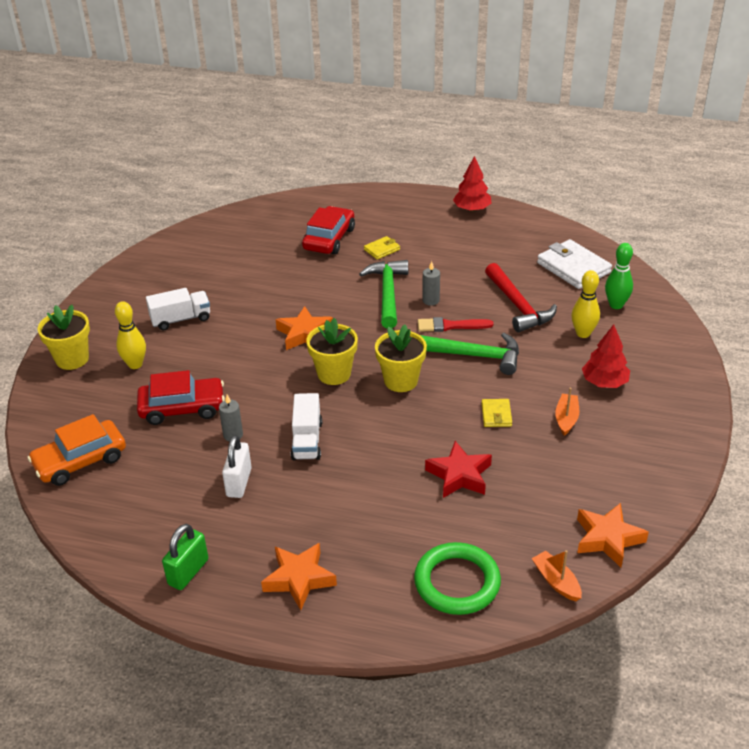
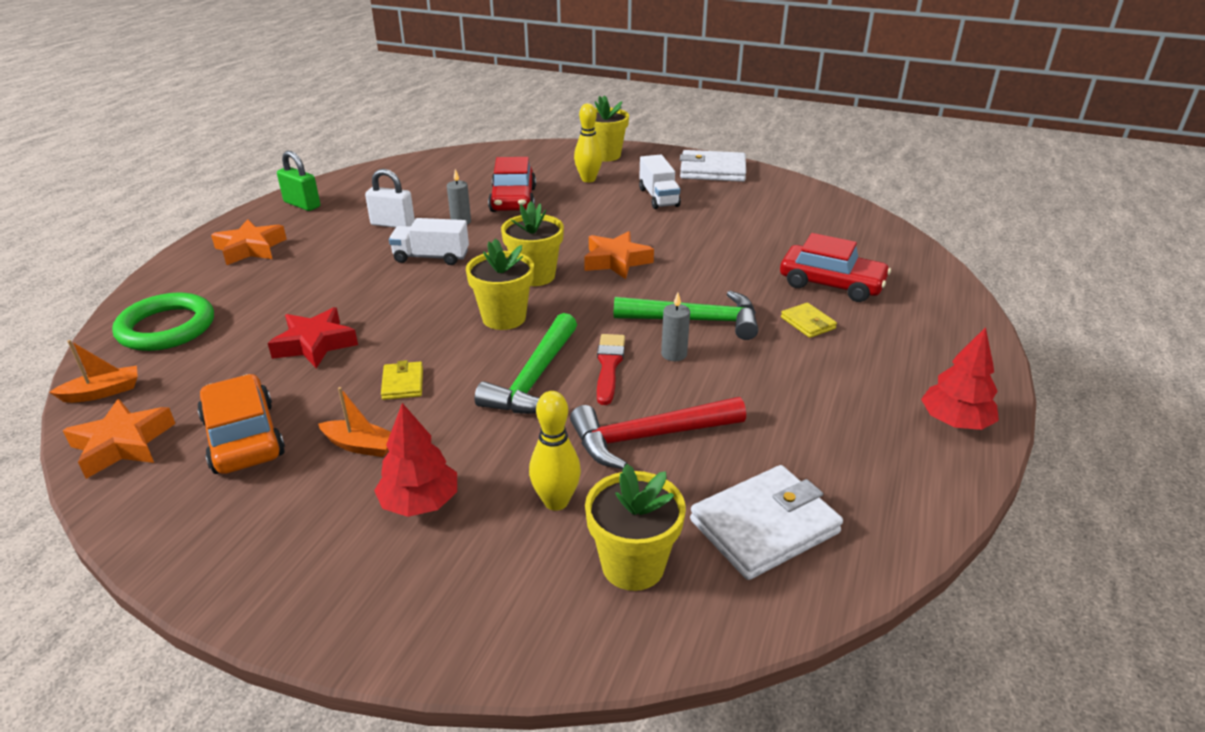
camera: 95 degrees right, 5 degrees down
orange car [28,414,126,486] -> orange car moved to [197,374,285,474]
yellow wallet [481,399,512,427] -> yellow wallet turned 75 degrees clockwise [381,360,423,400]
green bowling pin [605,243,633,309] -> yellow flower pot [585,464,686,591]
none -> white wallet [680,150,746,182]

